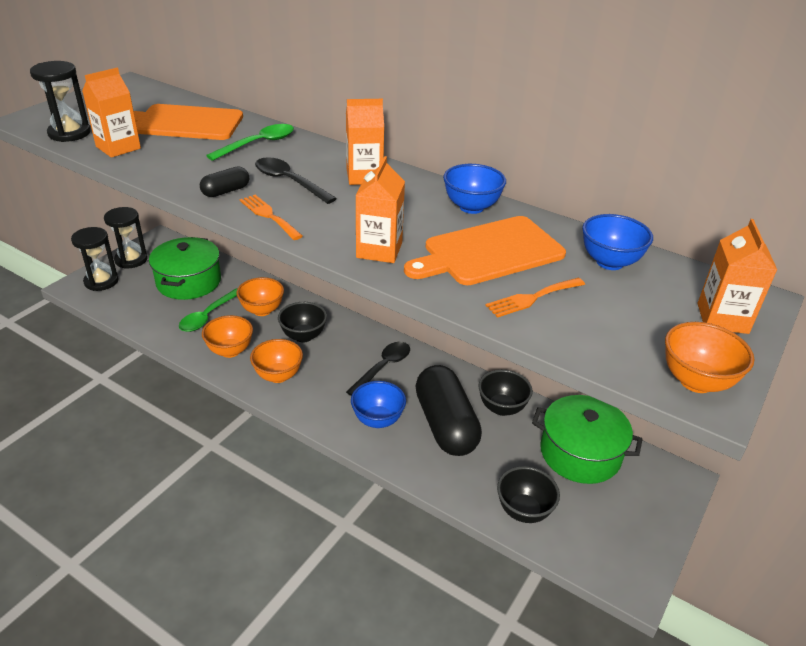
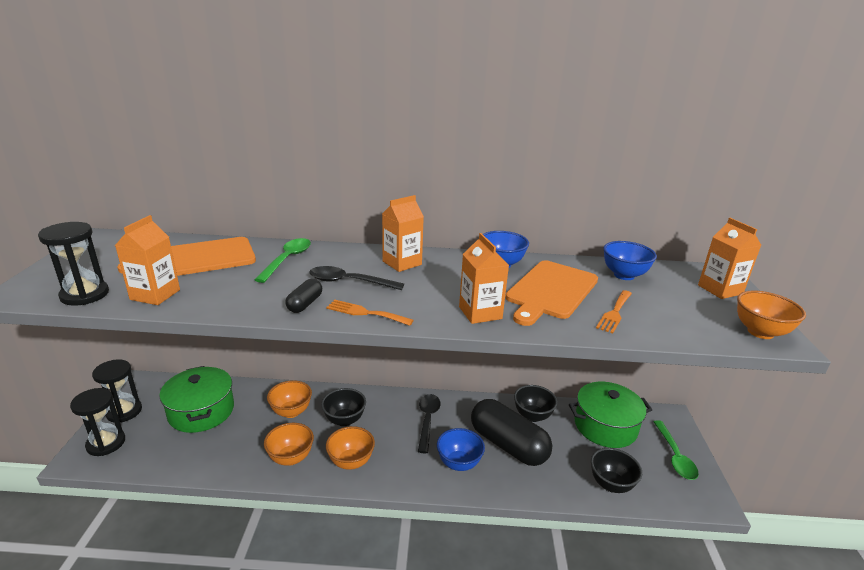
camera: 30 degrees left, 10 degrees down
green spoon [179,288,237,332] -> green spoon moved to [653,420,699,480]

